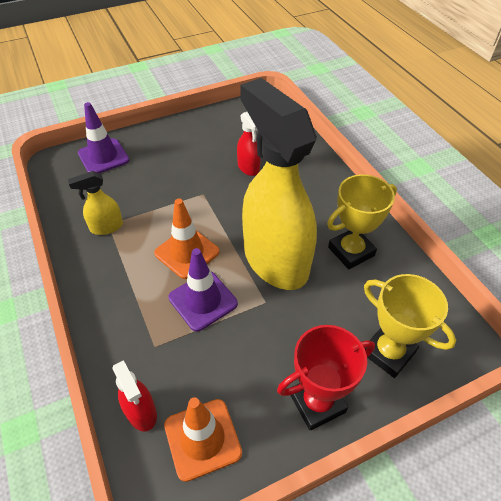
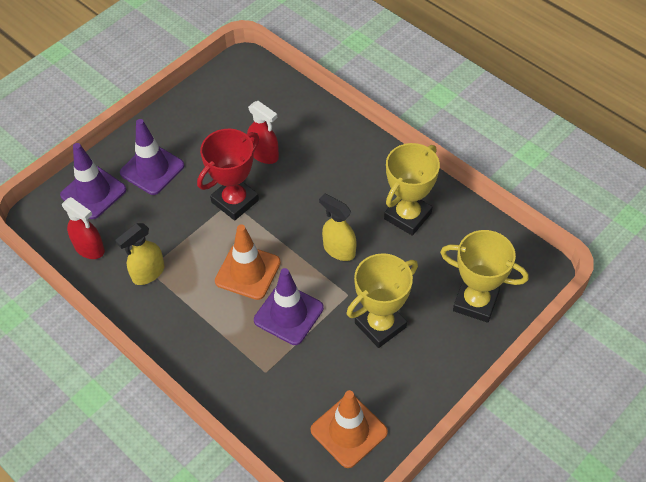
camera: 20 degrees left, 5 degrees up
red spray bottle [112,360,157,432] -> red spray bottle moved to [62,197,105,259]
yellow spray bottle [240,78,317,290] -> yellow spray bottle [319,193,357,261], size x0.41
red trophy [277,325,375,430] -> red trophy moved to [197,129,259,221]
none -> purple traffic cone [120,119,184,195]
none -> yellow trophy [347,253,418,348]

